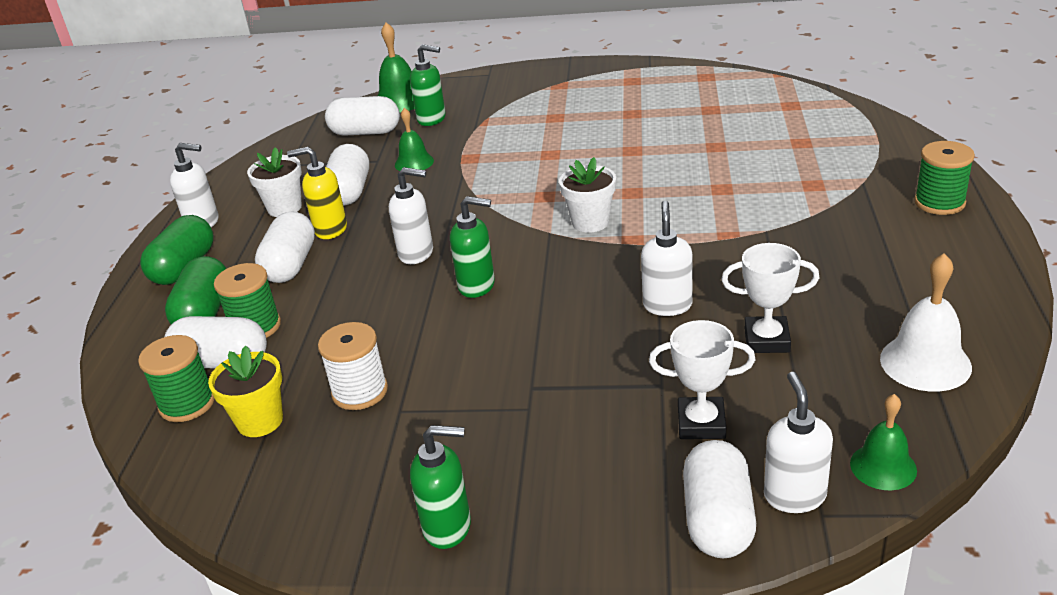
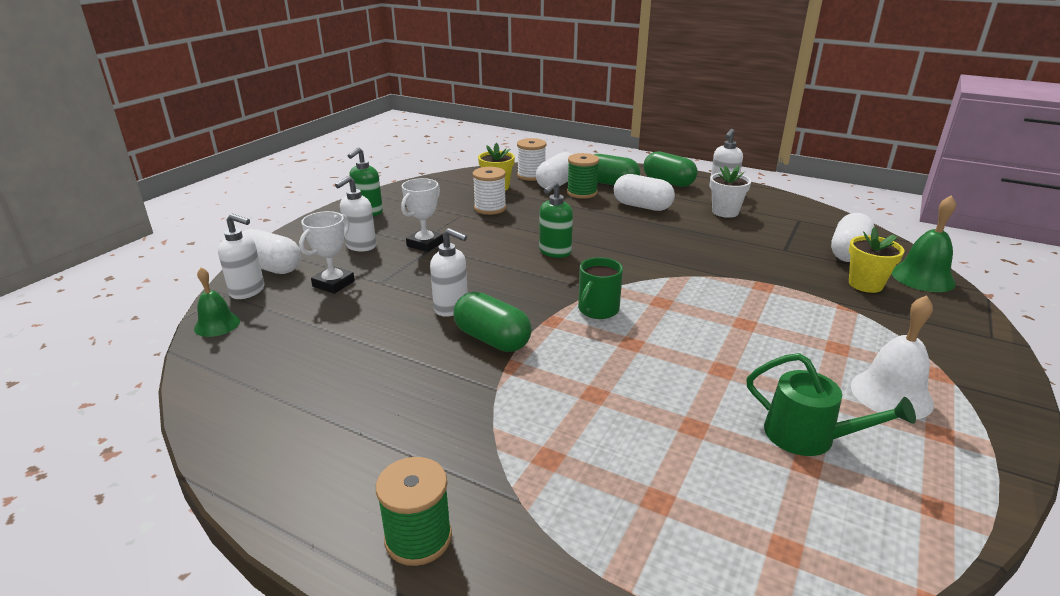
camera: 110 degrees right, 5 degrees down
green spool [138,335,215,422] -> white spool [517,138,546,181]
yellow soap dispenser [287,147,347,239] -> none
white capsule [326,144,369,206] -> none
white soap dispenser [389,167,433,264] -> white soap dispenser moved to [335,176,376,251]
green bell [395,108,434,171] -> none
green soap dispenser [410,44,446,126] -> yellow flower pot [849,227,905,293]
white flower pot [559,157,616,233] -> green mug [578,257,623,319]
white trophy [721,243,820,353] -> white trophy moved to [401,178,443,252]
white bell [880,253,972,392] -> white bell moved to [851,295,934,419]
none -> green capsule [454,292,532,352]
none -> green watering can [746,353,916,456]

